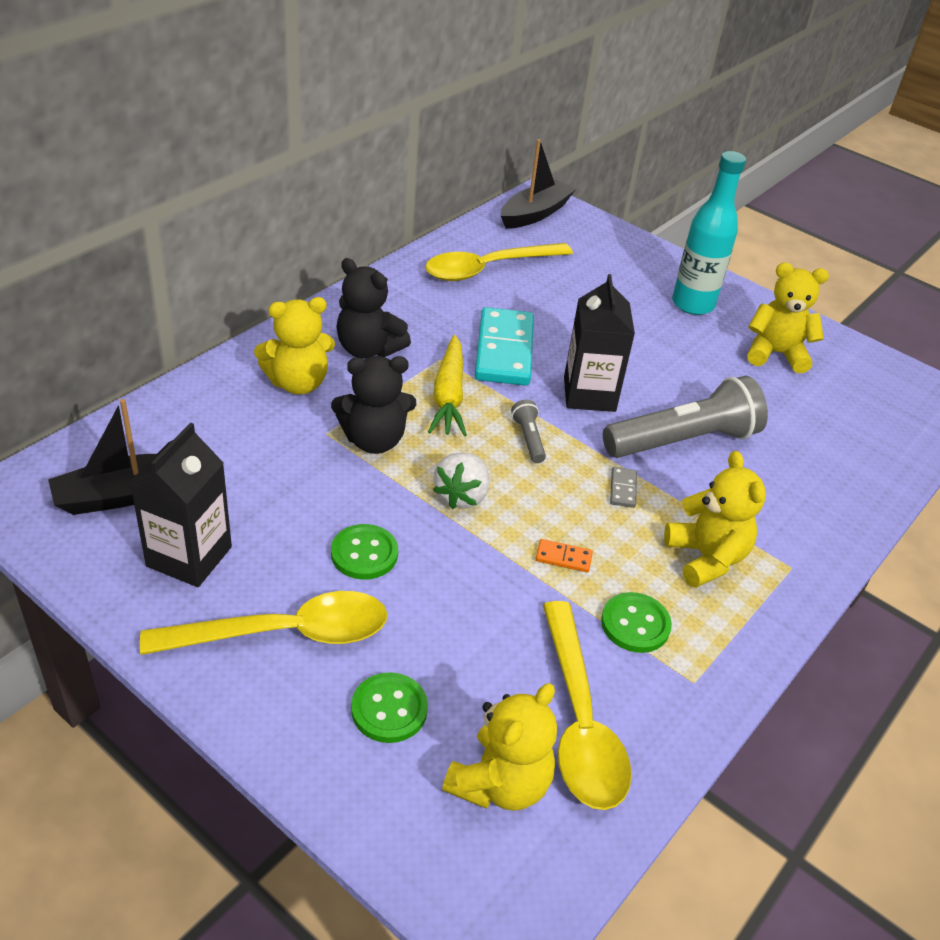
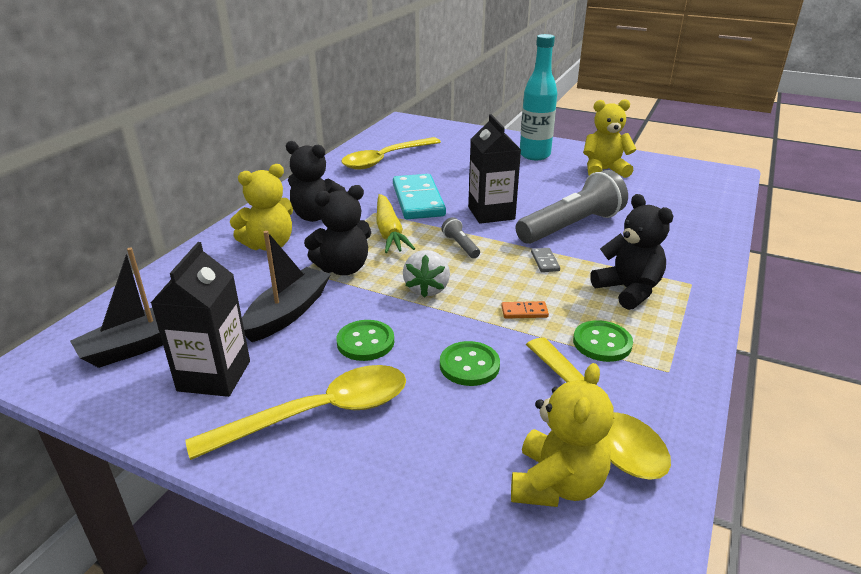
camera: 10 degrees left, 10 degrees down
green button [351,672,428,743] -> green button moved to [440,341,500,386]
black boat [501,139,576,229] -> black boat moved to [242,231,331,342]
yellow teddy bear [664,451,766,588] -> black teddy bear [590,194,674,310]

